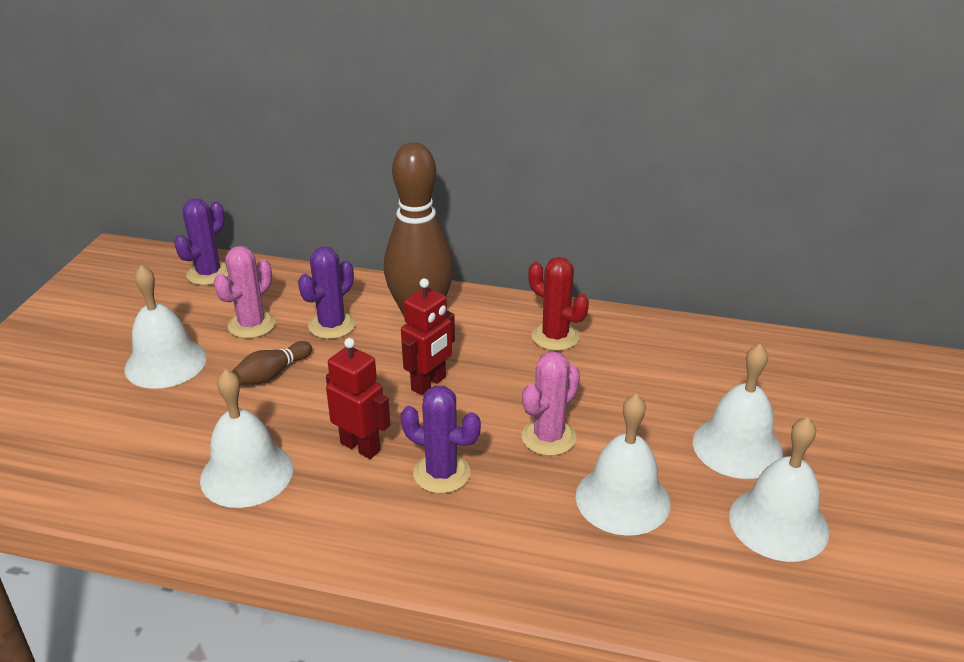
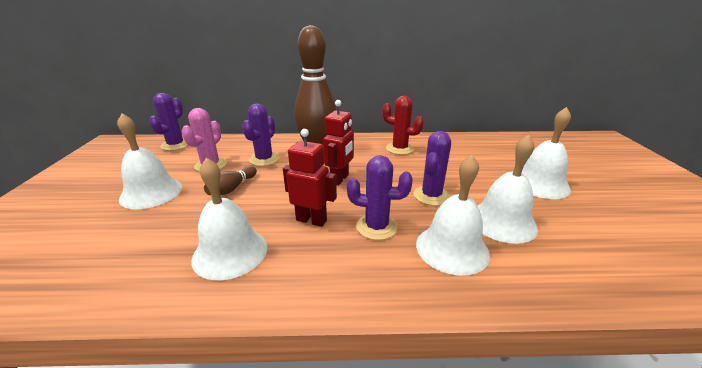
camera: 15 degrees left, 5 degrees down
pink cactus [522,351,580,456] -> purple cactus [414,131,451,206]
white bell [729,417,829,562] -> white bell moved to [416,155,490,276]

